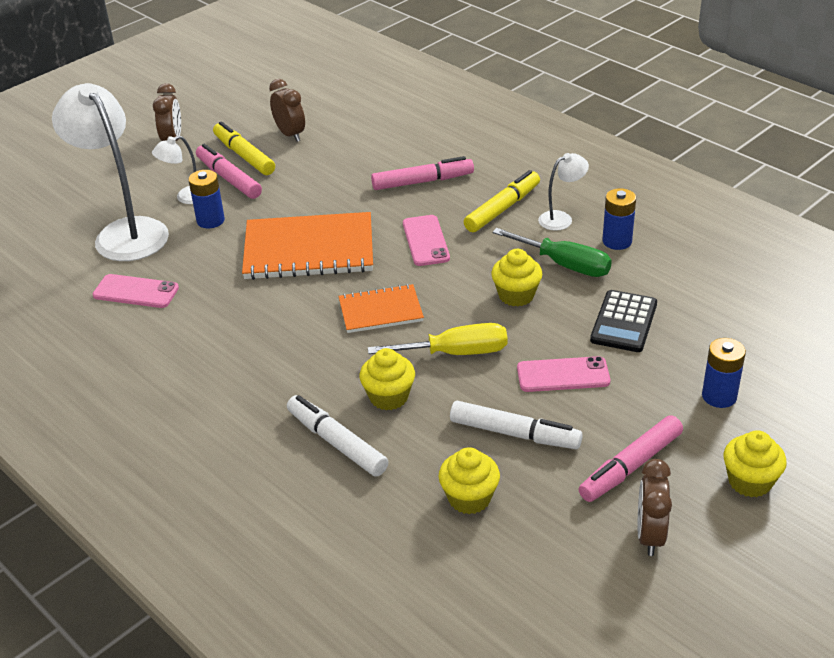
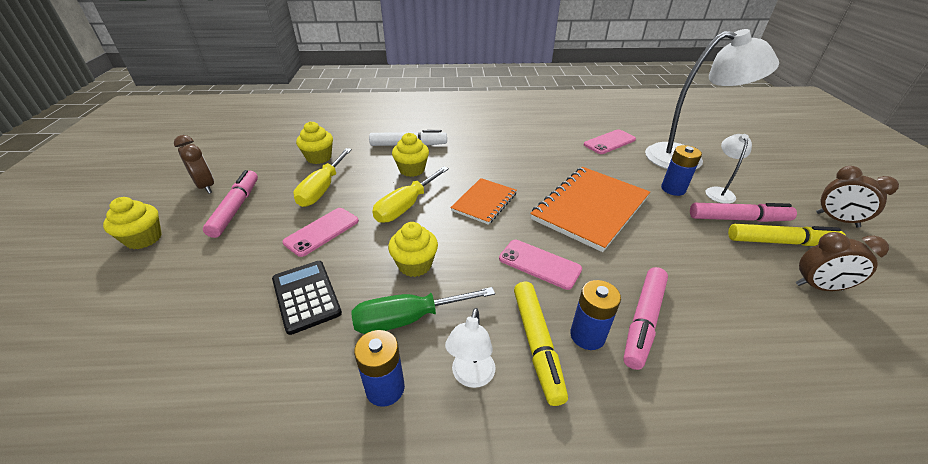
camera: 130 degrees right, 0 degrees up
white marker [450,401,583,449] -> yellow screwdriver [293,148,352,207]
blue battery [702,338,746,408] -> blue battery moved to [570,280,621,350]

